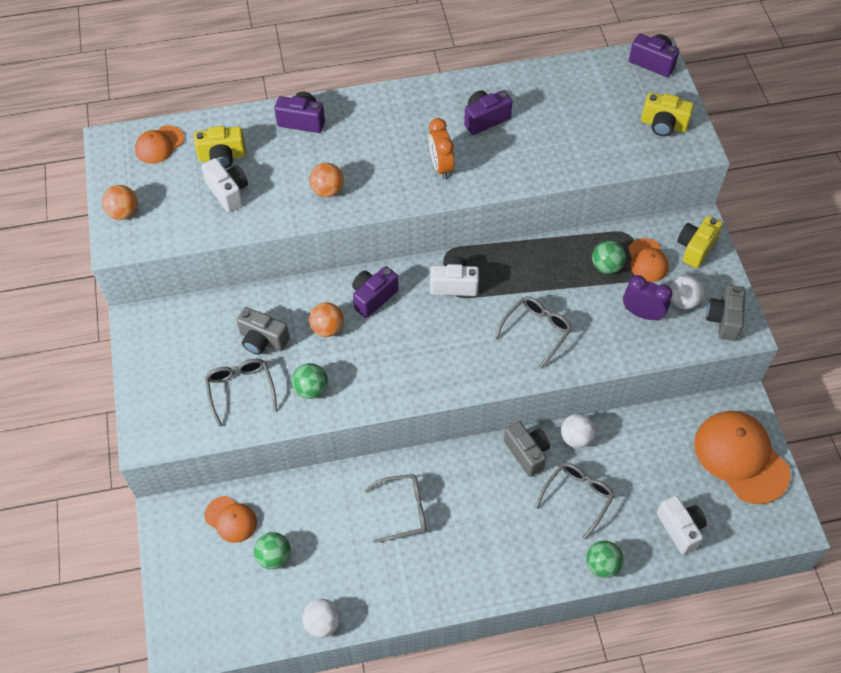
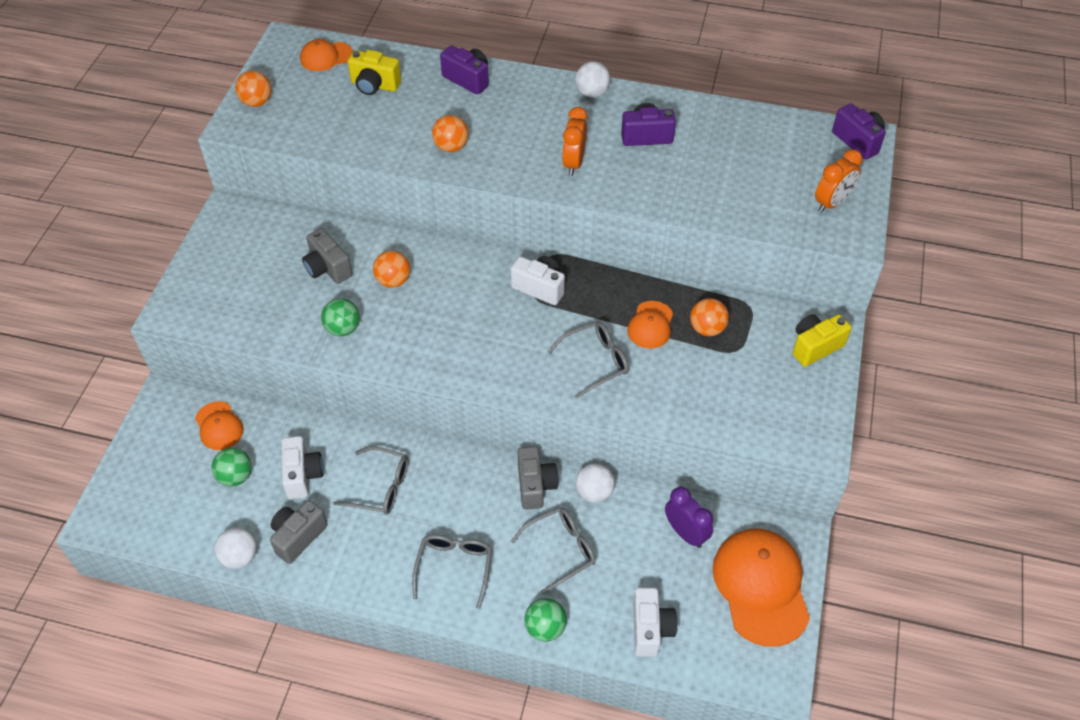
camera: 25 degrees right, 5 degrees down
white camera [201,158,248,212] -> white camera moved to [282,436,324,499]
grey glasses [205,359,277,427] -> grey glasses moved to [412,534,492,609]
purple camera [352,266,398,318] -> none
green ball [592,240,626,274] -> orange ball [690,298,729,336]
purple clock [623,275,672,321] -> purple clock moved to [665,487,713,548]
orange cap [628,238,669,282] -> orange cap moved to [627,301,673,349]
yellow camera [641,92,694,136] -> orange clock [815,149,863,213]
white ball [670,275,704,309] -> white ball moved to [575,61,610,97]
grey camera [706,285,746,341] -> grey camera moved to [270,500,328,564]

